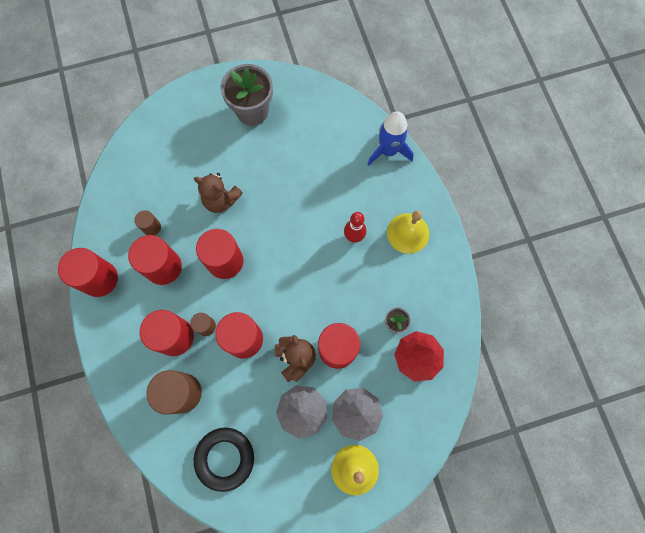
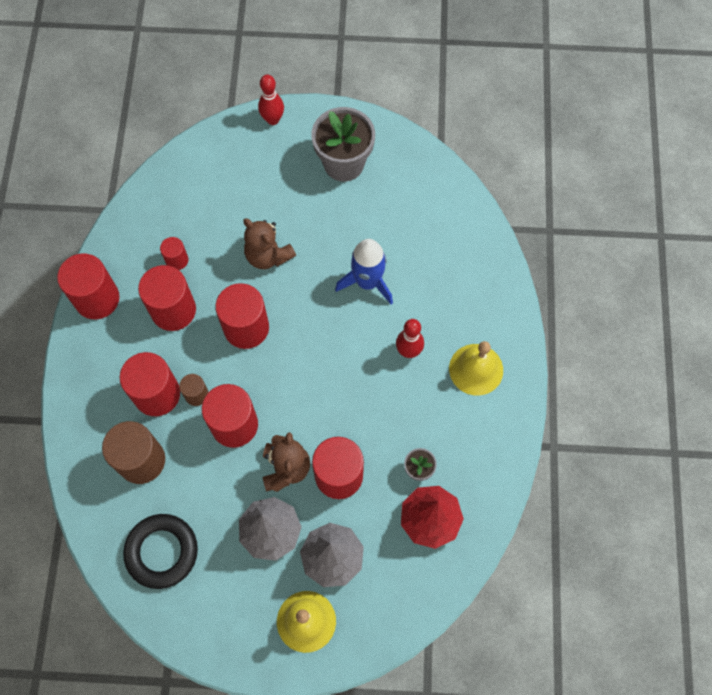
camera: 20 degrees right, 5 degrees down
brown cylinder [134,210,161,236] -> red cylinder [160,237,188,270]
blue rocket [368,111,414,166] -> blue rocket moved to [335,239,393,304]
none -> red bowling pin [258,74,284,125]

